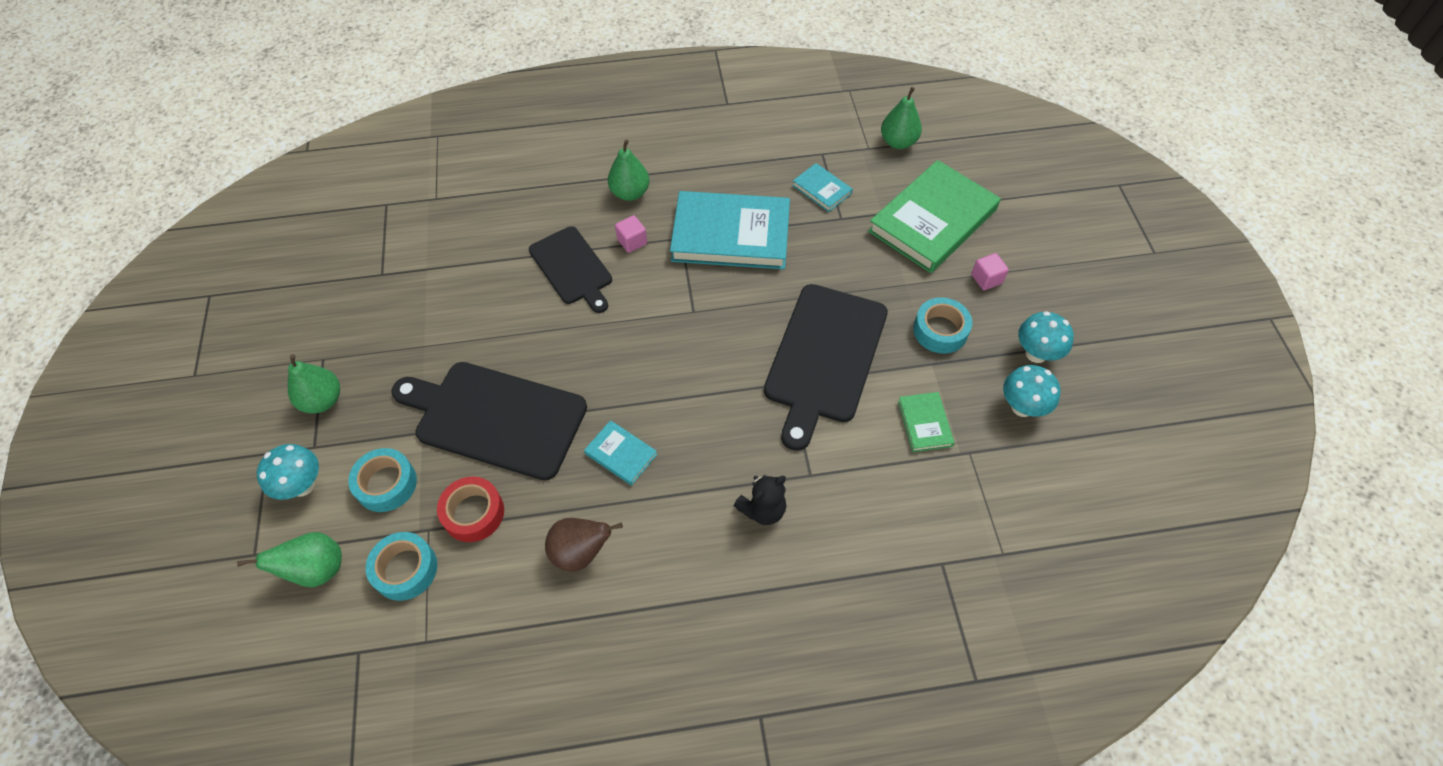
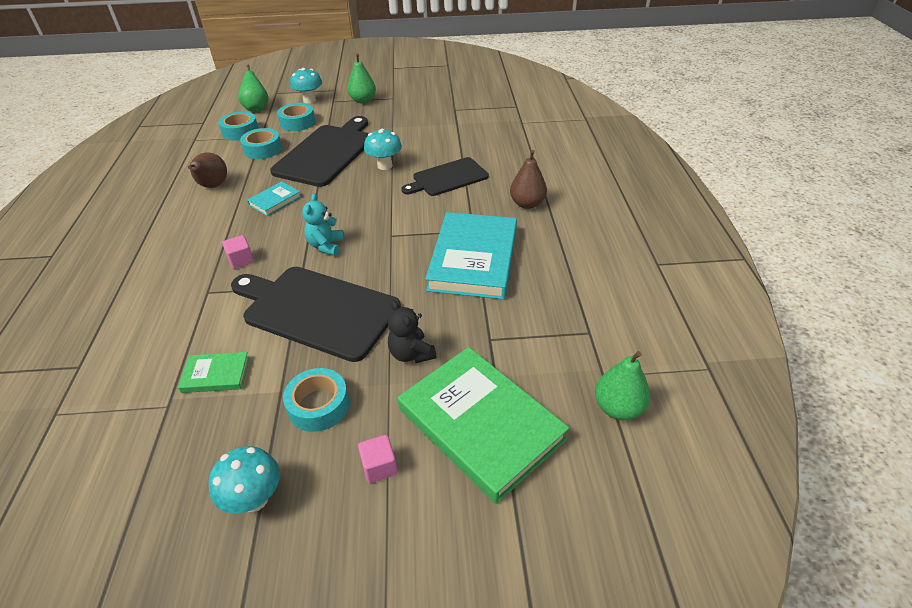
camera: 95 degrees right, 15 degrees down
red tape [437,477,504,542] -> turquoise tape [240,128,282,159]
green pear [608,139,649,201] -> brown pear [510,150,547,209]
pink cube [615,215,647,253] -> pink cube moved to [222,235,254,269]
black teddy bear [734,475,786,525] -> black teddy bear moved to [388,300,437,363]
turquoise book [792,163,853,212] -> none
turquoise mushroom [1003,365,1060,417] -> turquoise mushroom moved to [364,129,402,170]
none -> turquoise teddy bear [302,193,344,256]

